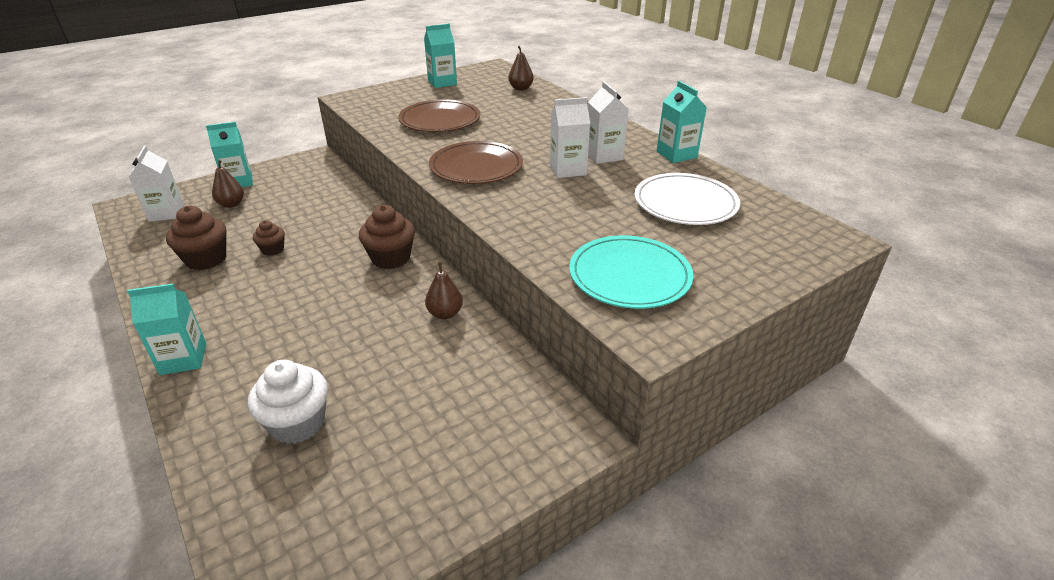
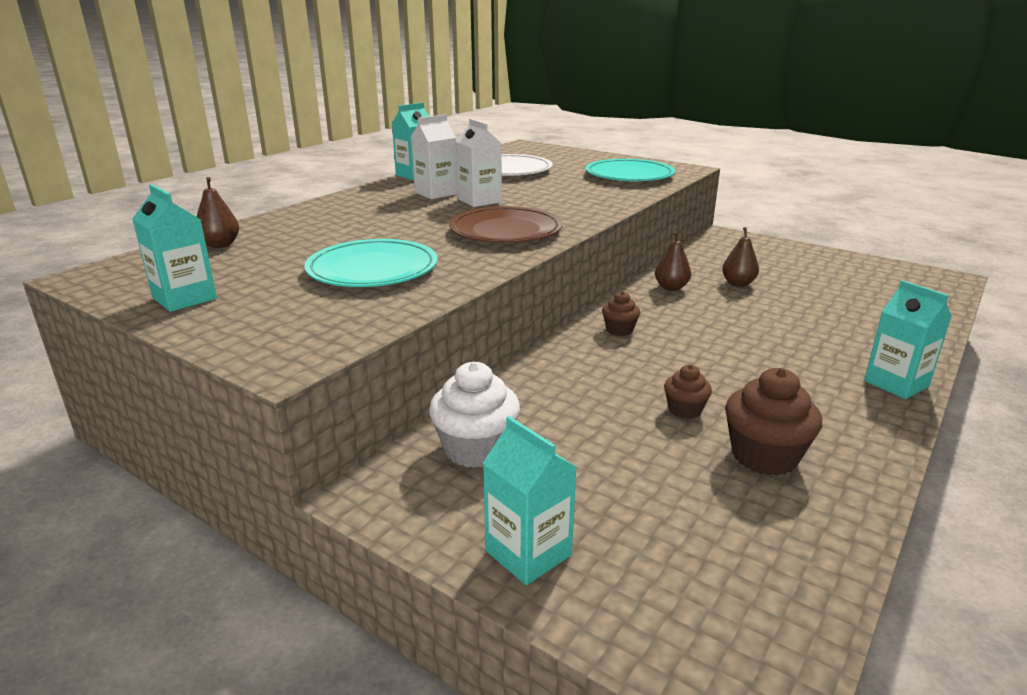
camera: 110 degrees left, 10 degrees down
white carton [129,146,184,222] -> none
brown pear [212,160,244,208] -> brown pear moved to [722,227,759,287]
white cupcake [248,360,328,444] -> white cupcake moved to [429,362,520,468]
brown cupcake [359,205,415,269] -> brown cupcake [602,291,640,336], size x0.57
brown plate [398,99,480,132] -> turquoise plate [304,239,438,287]

